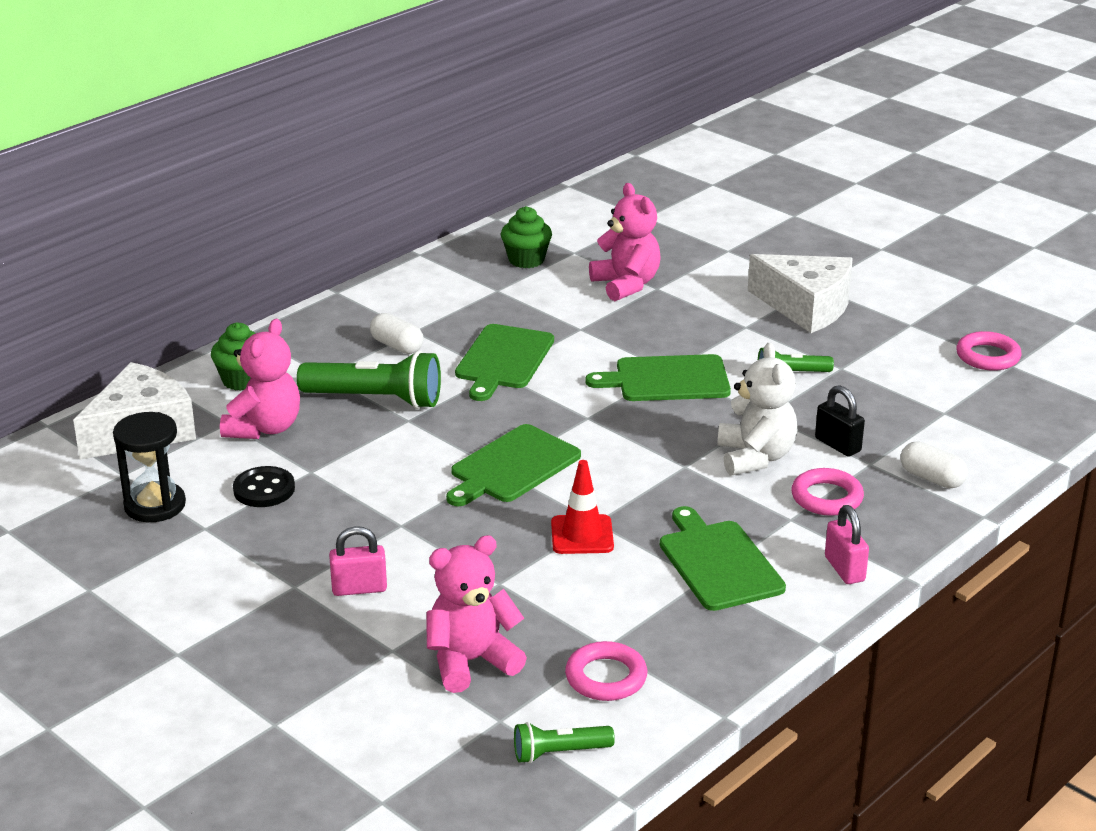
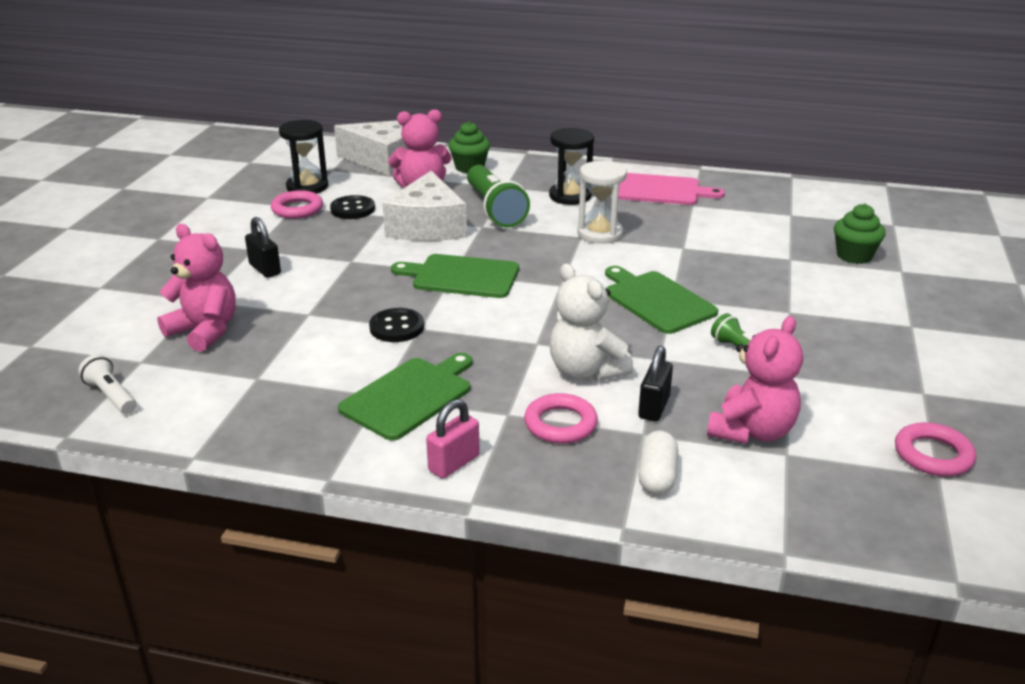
camera: 60 degrees right, 0 degrees up
pink padlock [329,526,387,596] -> black padlock [245,217,281,278]
white capsule [370,313,423,354] -> black hourglass [549,128,594,205]
green cutting board [455,324,554,401] -> white hourglass [578,161,627,244]
green cupcake [501,206,552,268] -> green cupcake moved to [834,204,886,264]
green flashlight [514,722,615,763] -> white flashlight [78,354,137,414]
red traffic cone [551,460,614,554] -> black button [369,308,424,342]
pink ring [565,641,647,701] -> pink ring moved to [271,190,323,219]
pink teddy bear [589,183,661,301] -> pink teddy bear moved to [707,316,803,444]
white teddy bear [717,343,797,476] -> white teddy bear turned 90 degrees clockwise [550,264,634,382]
white cheese [748,254,853,333] -> white cheese moved to [383,171,467,241]
none -> pink cutting board [618,173,725,205]

